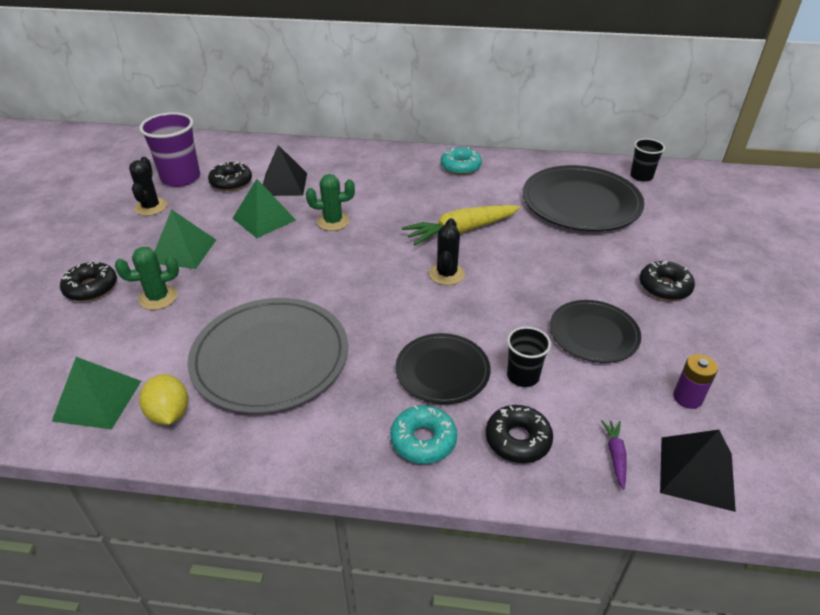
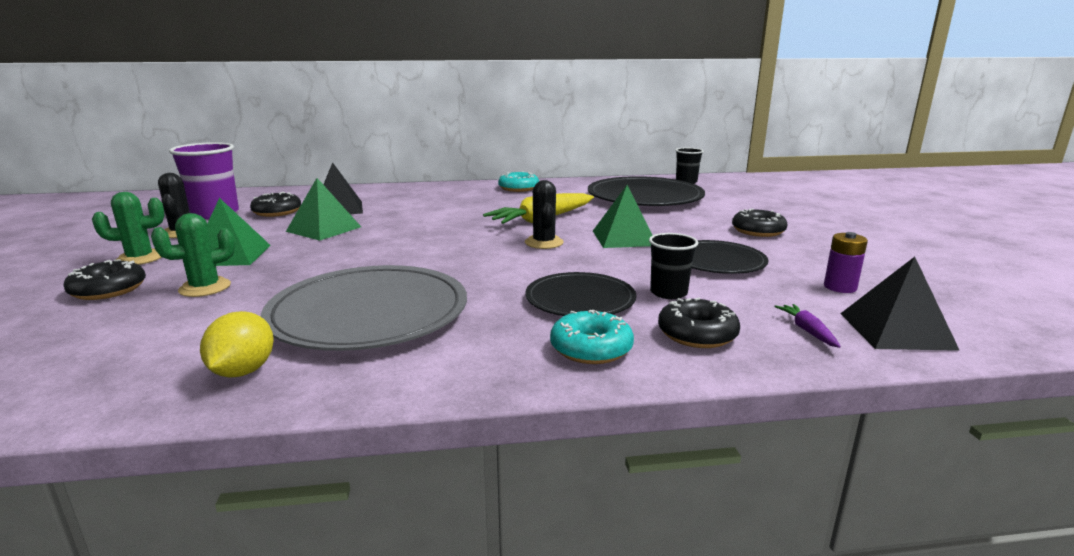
camera: 15 degrees left, 20 degrees down
green pyramid [52,357,141,430] -> green pyramid moved to [593,185,652,248]
yellow lemon [139,374,188,425] -> yellow lemon turned 45 degrees clockwise [200,311,274,378]
green cactus [306,174,355,231] -> green cactus moved to [92,192,165,265]

